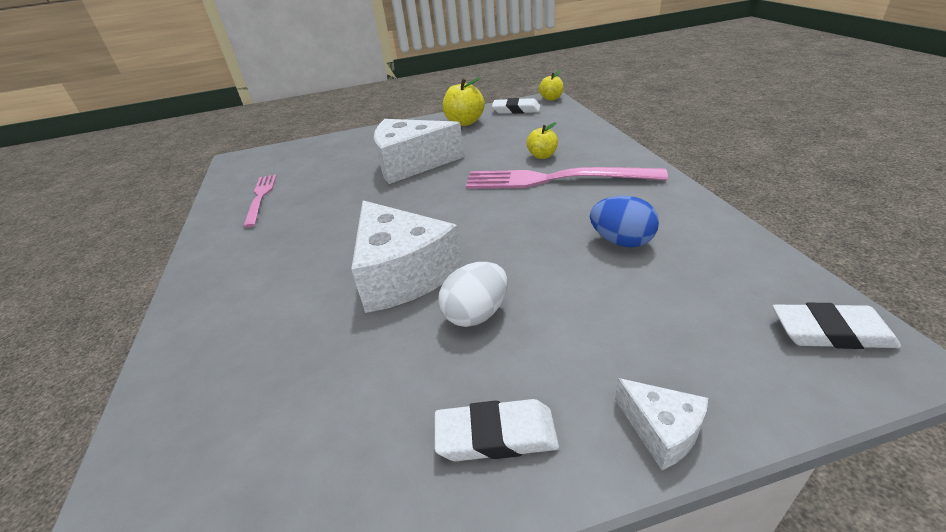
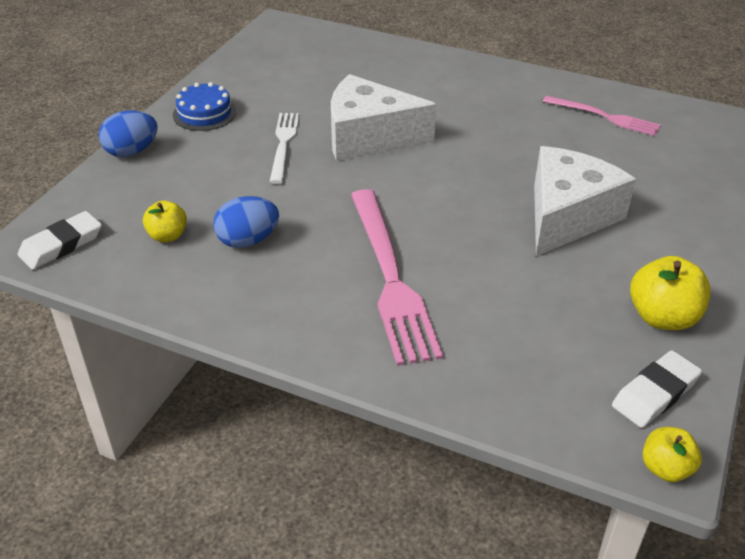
camera: 125 degrees right, 5 degrees up
white eraser [435,399,559,461] -> blue cake [173,82,237,131]
white egg [438,262,508,327] -> white fork [270,113,299,184]
pink fork [466,167,668,189] -> pink fork turned 120 degrees clockwise [351,189,443,366]
yellow apple [526,122,558,159] -> yellow apple moved to [143,200,187,242]
white cheese [615,378,708,470] -> blue egg [99,111,158,157]

